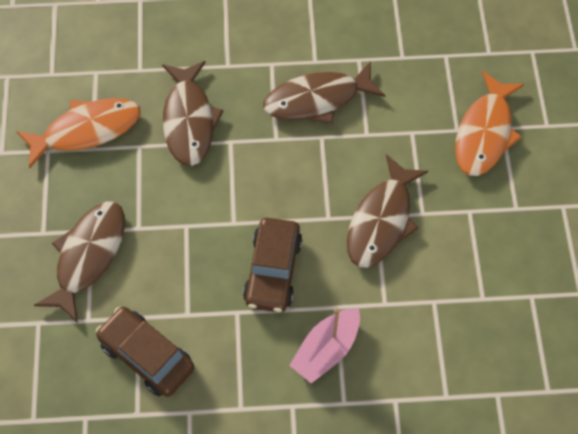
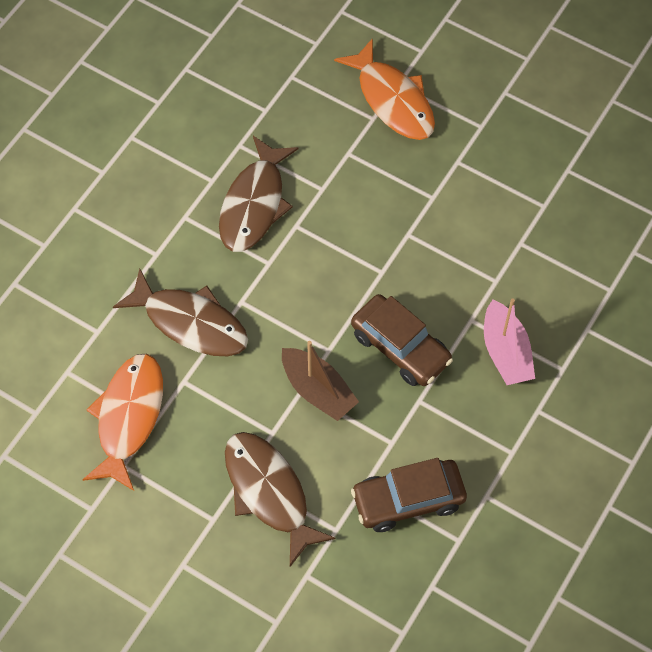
camera: 55 degrees left, 0 degrees up
brown fish [347,154,428,268] -> none
none -> brown boat [282,341,359,421]

